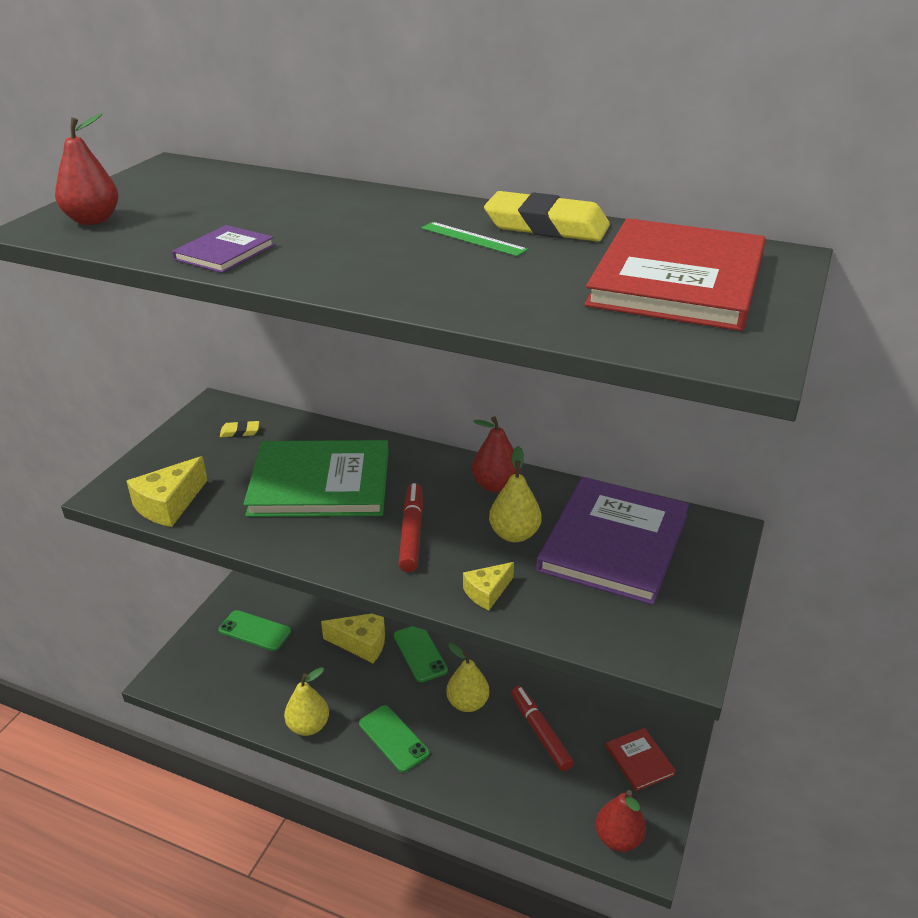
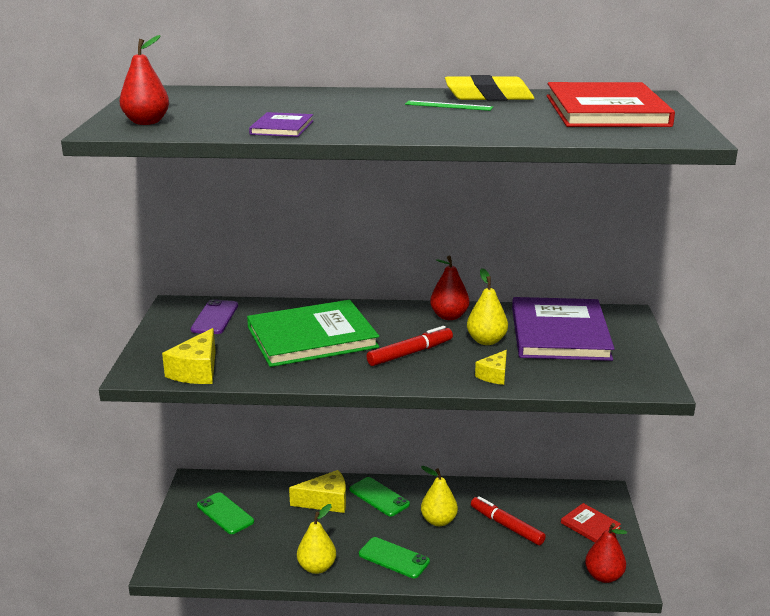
camera: 20 degrees left, 10 degrees down
green phone [218,610,291,651] -> green phone turned 45 degrees clockwise [197,492,254,534]
yellow eraser [220,421,259,437] -> purple phone [191,299,238,334]
red marker [399,483,423,572] -> red marker turned 75 degrees clockwise [366,326,453,366]

